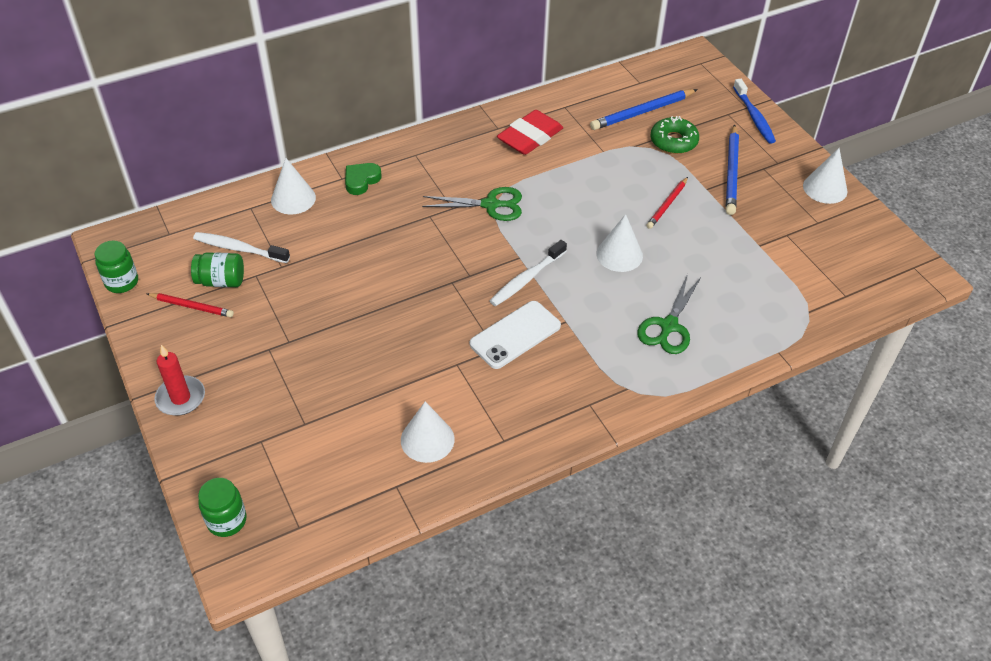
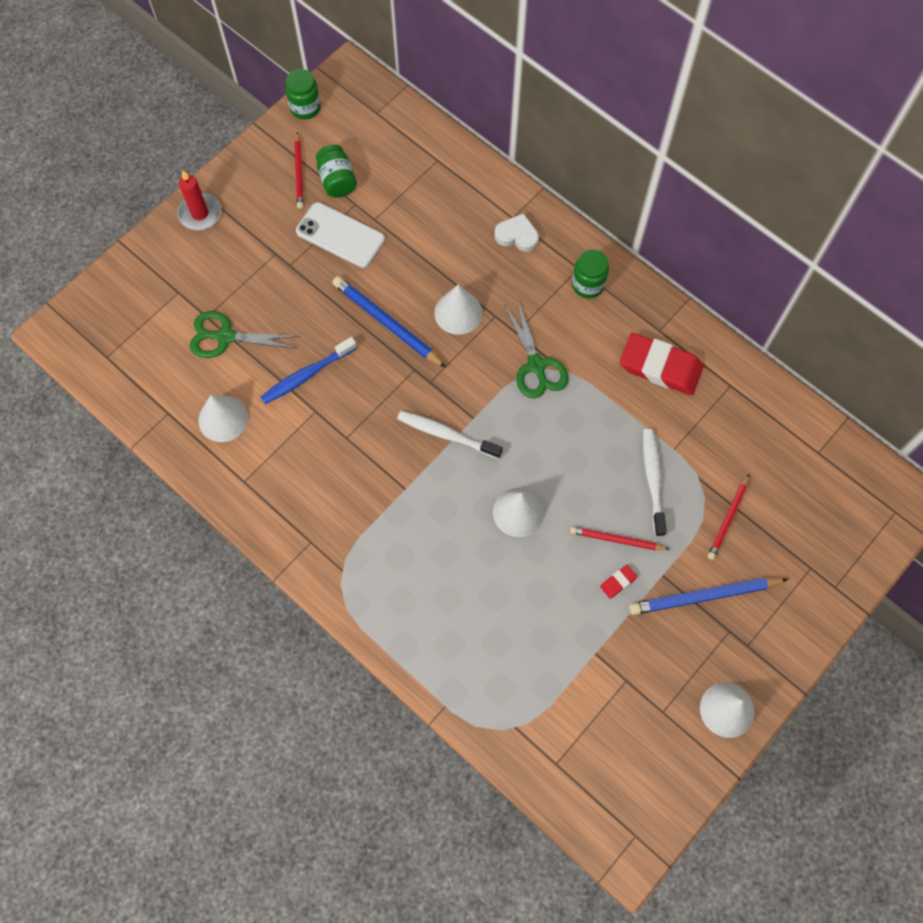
camera: 70 degrees right, 20 degrees up
white toothbrush [193,232,290,263] -> white toothbrush moved to [643,429,667,537]
green jar [198,478,247,537] -> green jar moved to [572,249,609,298]
white cone [271,158,316,215] -> white cone moved to [434,284,482,335]
green heart [345,163,382,195] -> white heart [494,213,539,252]
white phone [470,301,561,369] -> white phone moved to [296,202,385,268]
blue pencil [590,89,698,130] -> blue pencil moved to [332,276,446,368]
green scissors [637,274,701,354] -> green scissors moved to [189,311,300,358]
green donut [650,116,699,154] -> red pencil [708,474,749,560]
blue toothbrush [733,79,776,144] -> blue toothbrush moved to [261,337,357,404]
none -> red eraser [600,565,637,599]

